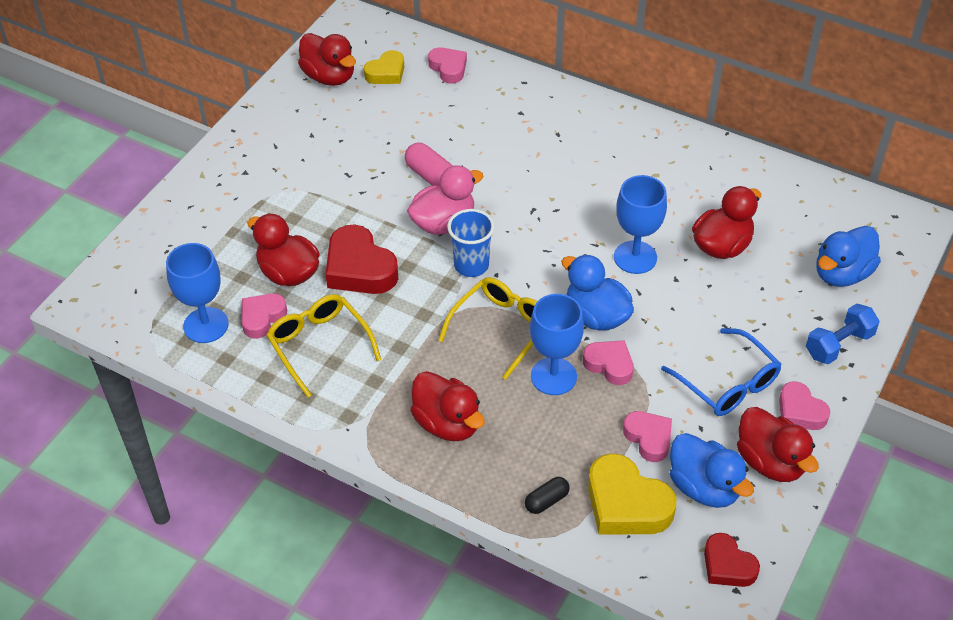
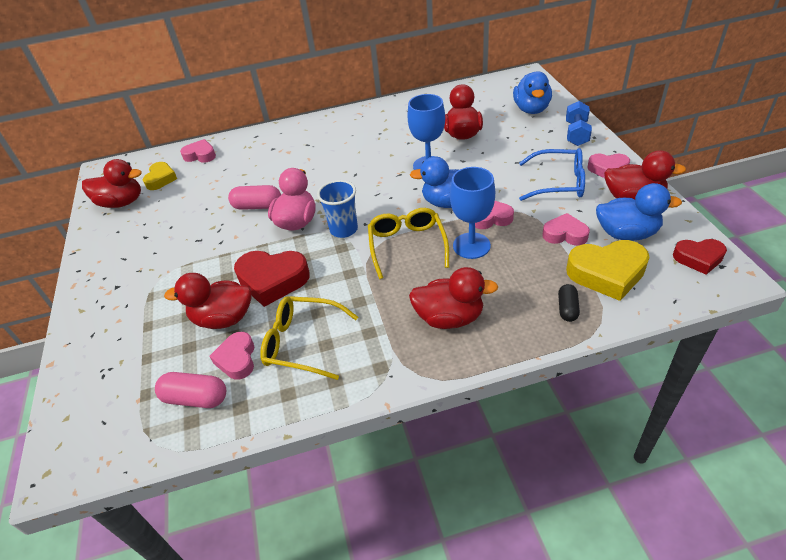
camera: 40 degrees left, 5 degrees down
blue goblet [166,243,229,343] -> pink capsule [155,372,226,408]

